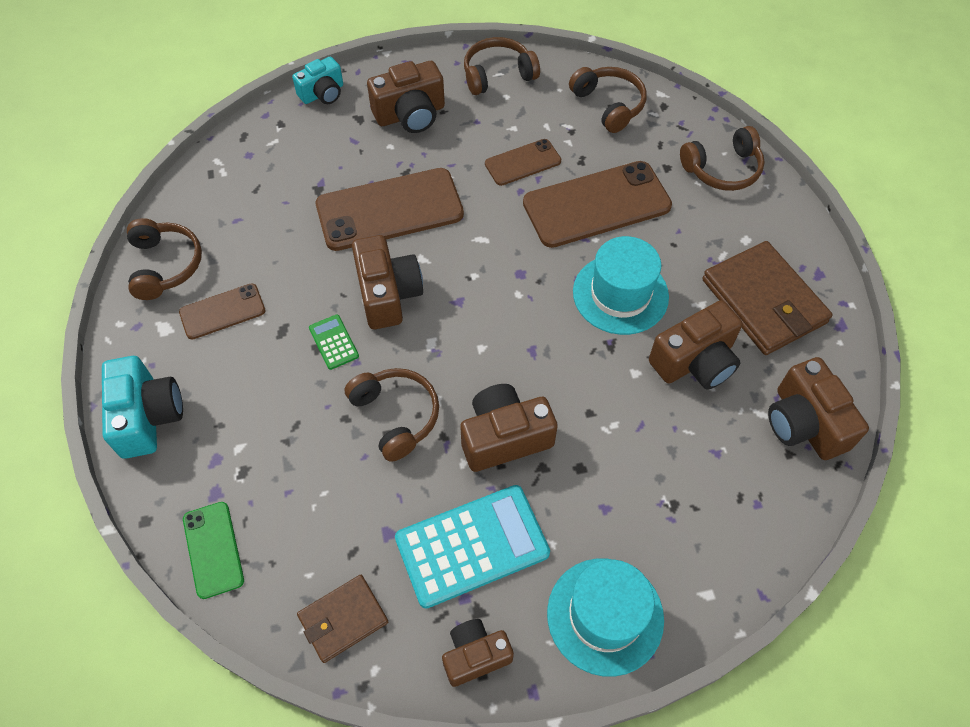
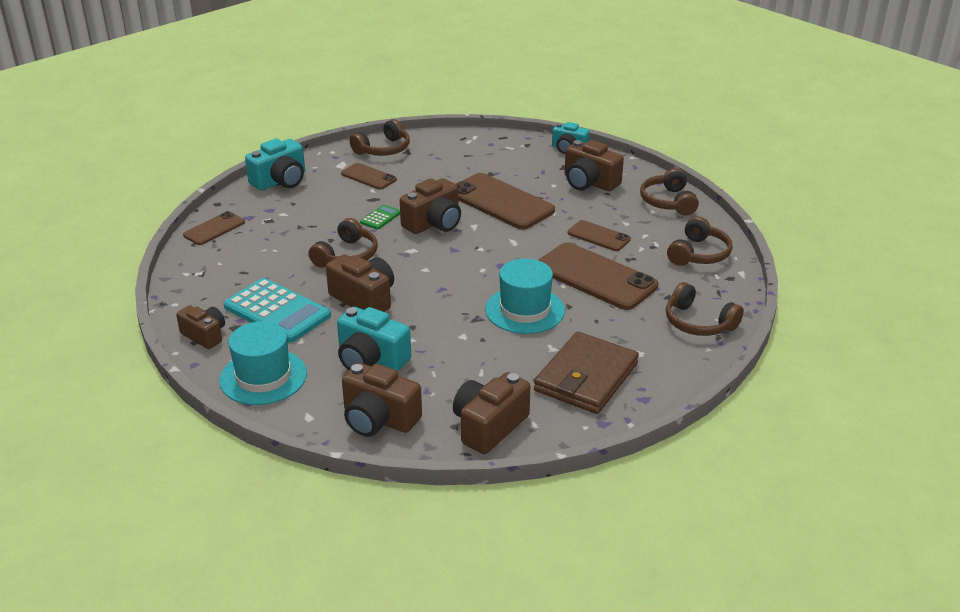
camera: 60 degrees right, 25 degrees down
green phone [183,502,244,599] -> brown phone [183,211,245,245]
brown wallet [297,575,388,663] -> none
brown headphones [464,37,540,95] -> brown headphones turned 135 degrees counterclockwise [640,168,699,215]
brown camera [649,300,743,390] -> brown camera moved to [342,363,422,437]
none -> turquoise camera [337,307,411,371]

